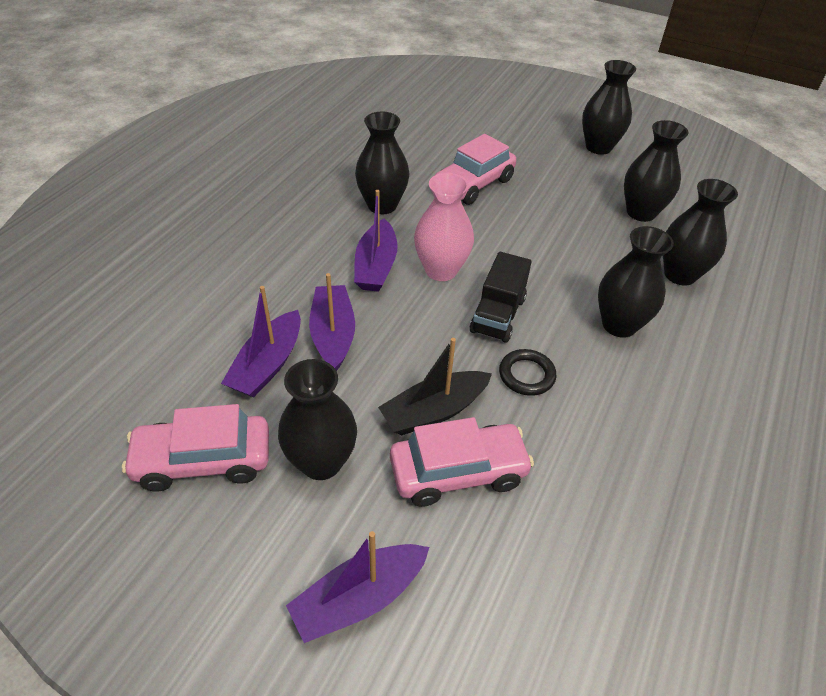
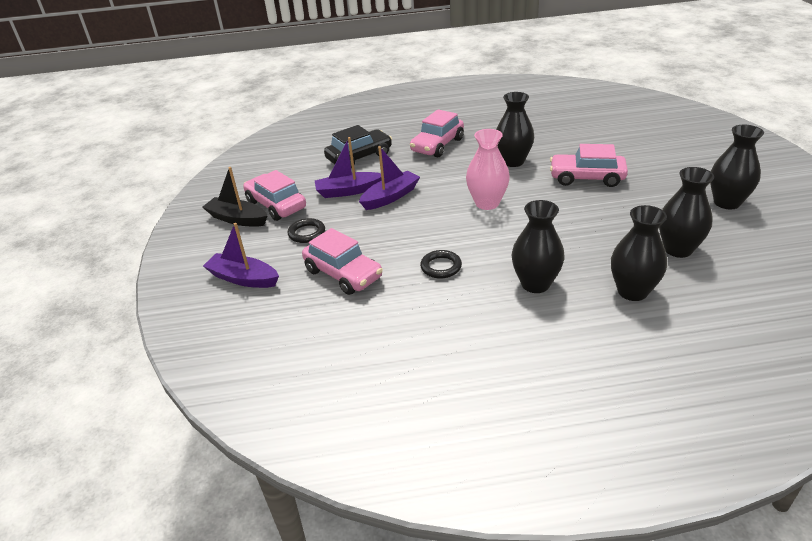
camera: 60 degrees right, 10 degrees down
black vase [278,359,357,480] -> black ring [288,218,325,243]
purple boat [354,190,397,292] -> none
black boat [378,338,492,435] -> black boat moved to [203,167,268,227]
black truck [470,252,531,343] -> none
none -> black car [324,125,392,168]
none -> pink car [410,109,464,157]

